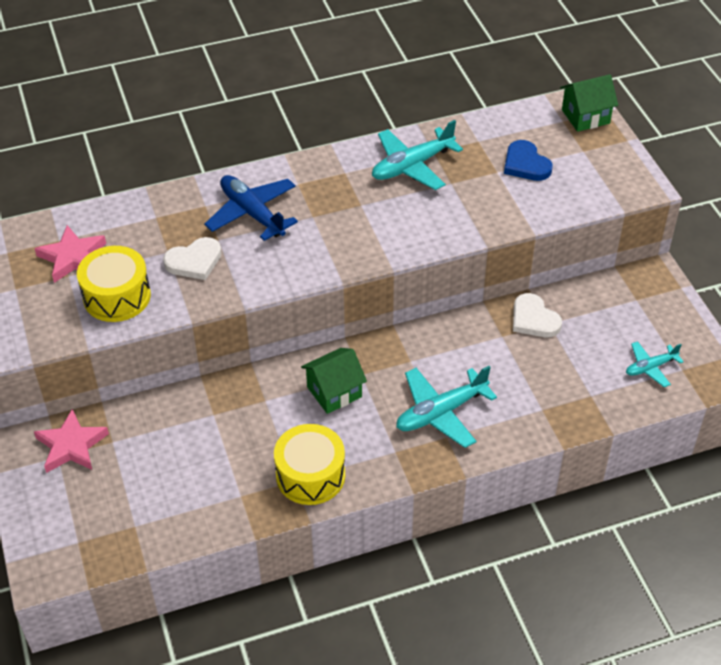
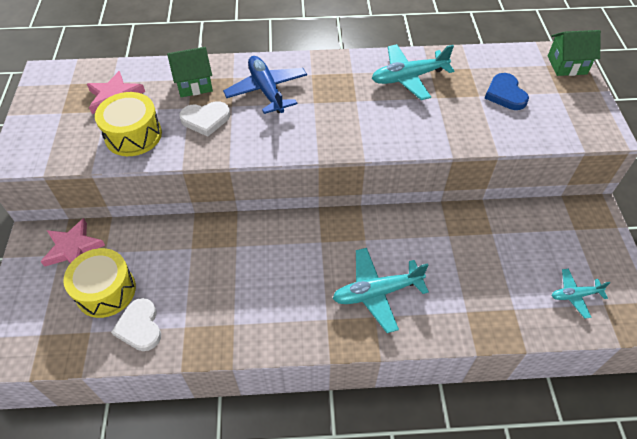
camera: 15 degrees right, 5 degrees up
yellow drum [274,424,345,505] -> yellow drum moved to [63,248,136,318]
green house [301,348,367,414] -> green house moved to [167,47,213,97]
white heart [513,293,562,337] -> white heart moved to [111,298,161,351]

